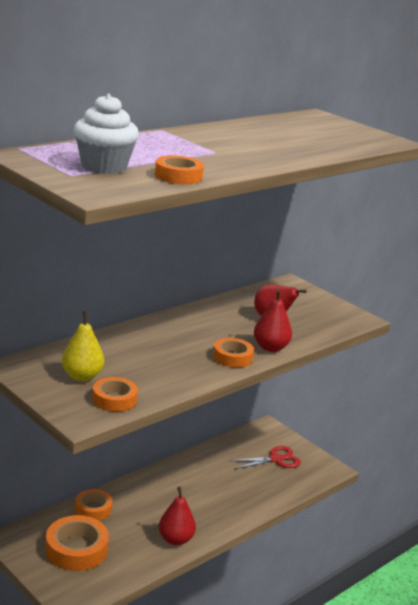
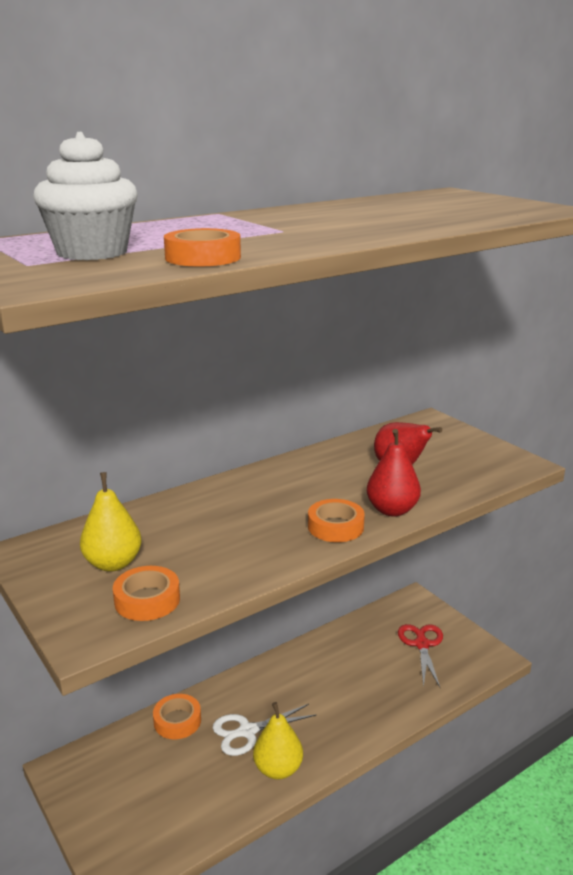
camera: 10 degrees right, 0 degrees up
orange tape [45,515,109,571] -> none
red pear [159,486,196,545] -> yellow pear [253,702,303,780]
red scissors [229,446,301,469] -> red scissors turned 75 degrees counterclockwise [398,624,443,687]
none -> white scissors [213,704,316,756]

